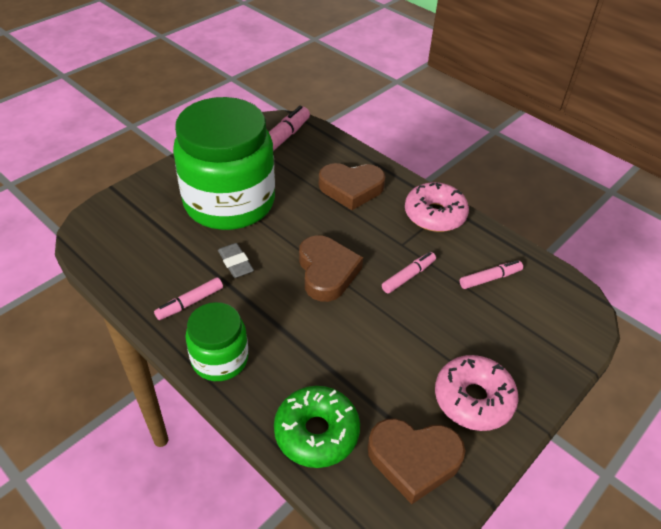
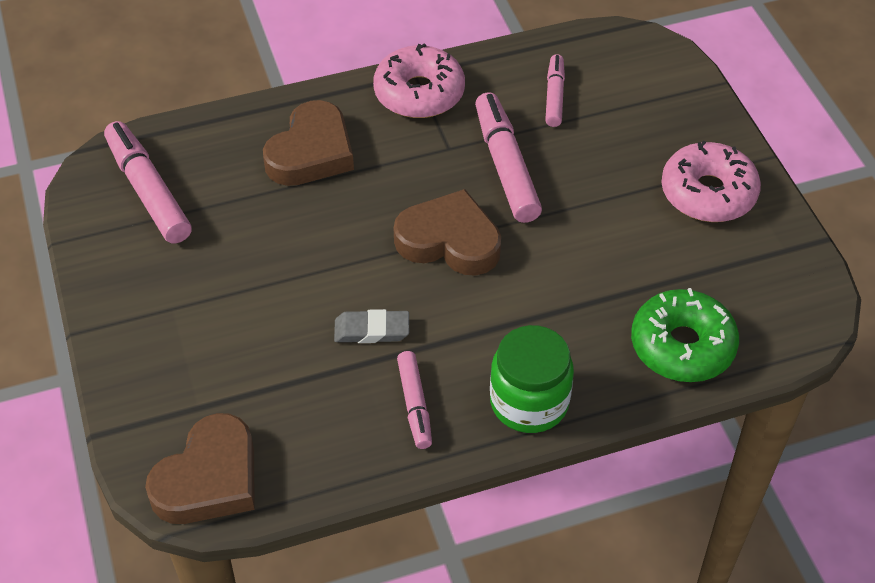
camera: 60 degrees left, 5 degrees up
green jar [173,97,275,230] -> none
brown heart [368,418,465,504] -> brown heart moved to [145,413,255,524]
pink marker [382,252,436,294] -> pink marker [475,92,542,223], size x1.69

